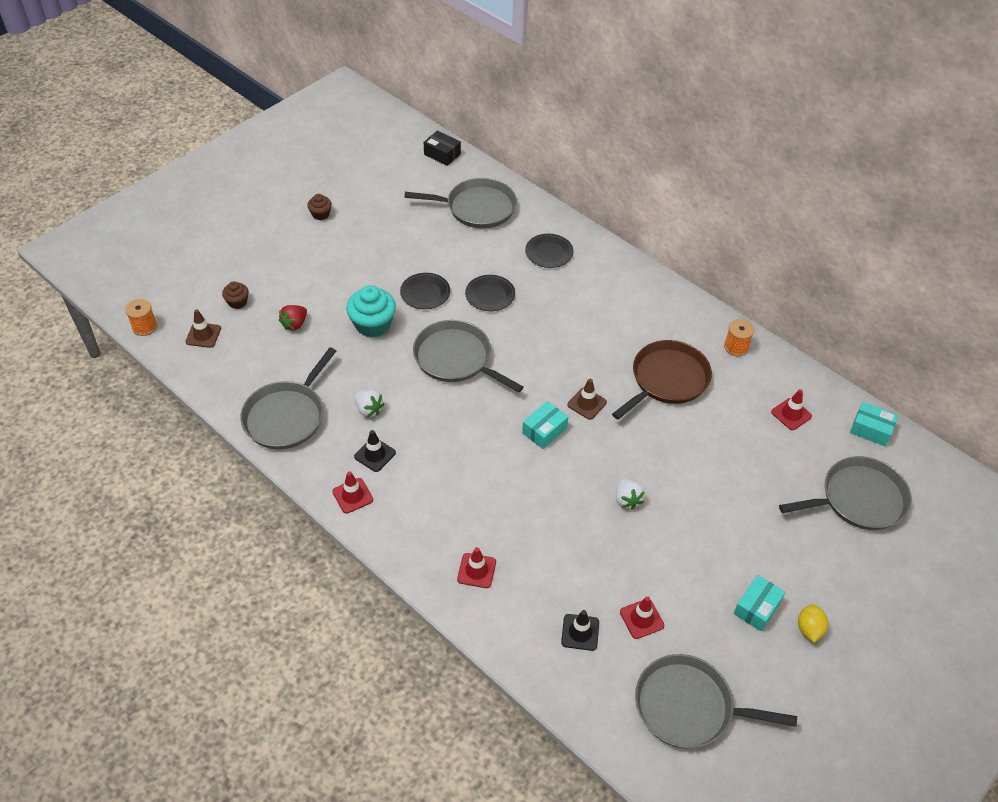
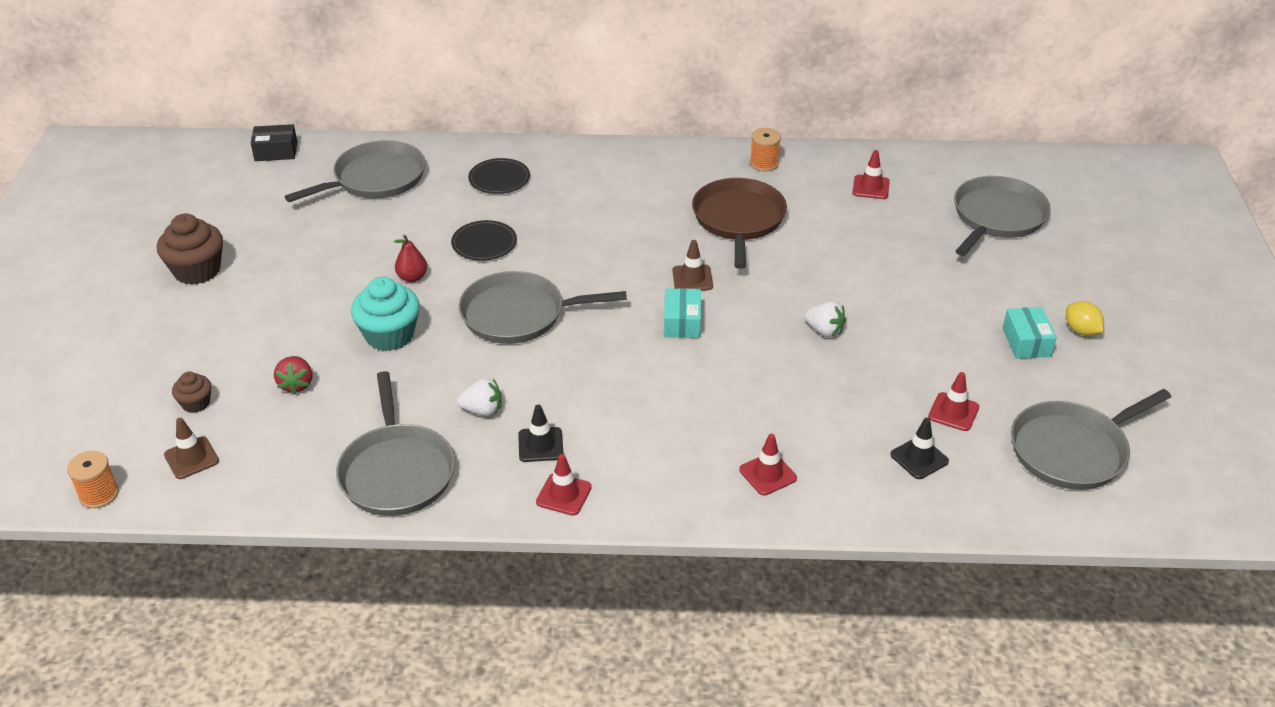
camera: 40 degrees left, 10 degrees down
brown cupcake [307,194,332,220] -> brown cupcake [157,213,223,285], size x1.86
black plate [400,273,450,309] -> red pear [394,235,427,282]
turquoise box [850,402,898,446] -> none

